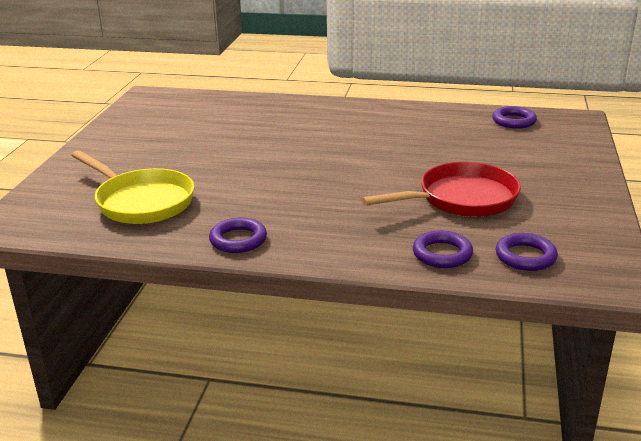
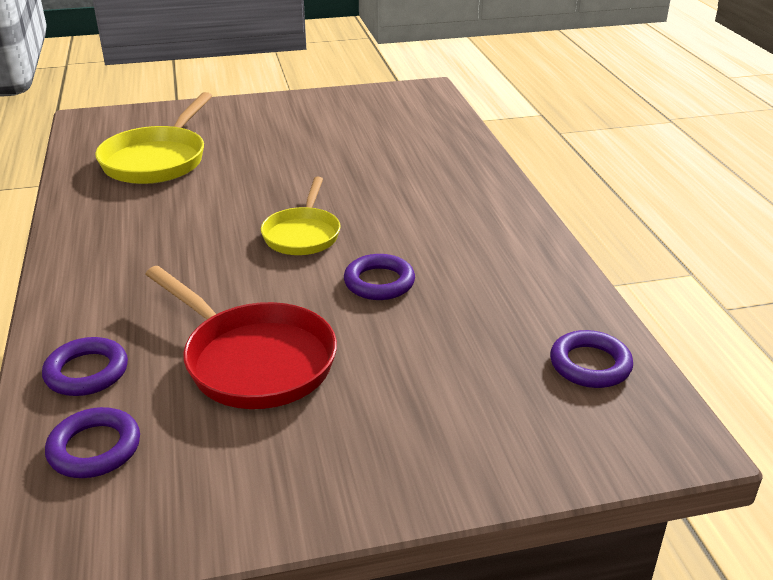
camera: 65 degrees right, 5 degrees up
purple ring [209,218,267,253] -> purple ring moved to [344,254,415,300]
none -> yellow pan [261,177,341,255]

